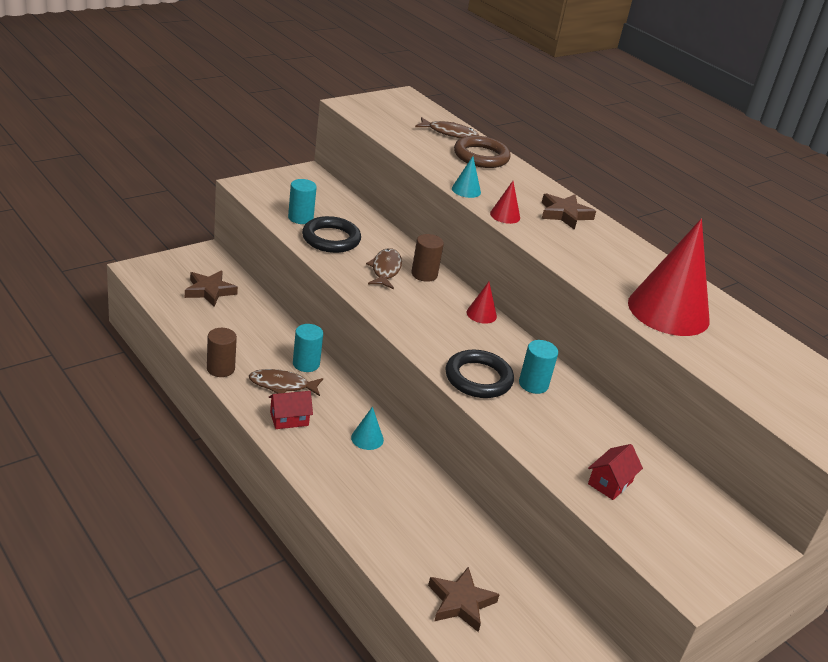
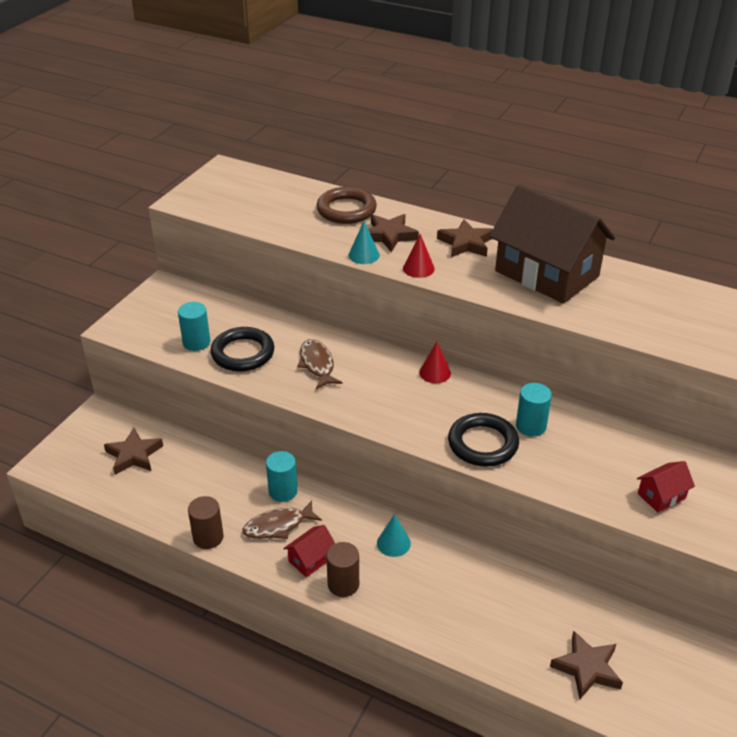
camera: 20 degrees left, 5 degrees up
brown cylinder [411,234,444,282] -> brown cylinder moved to [326,542,359,597]
brown fish [415,117,479,138] -> none
red house [588,444,643,500] -> red house turned 45 degrees clockwise [637,461,695,512]
red cone [628,219,709,336] -> none
none -> brown star [368,214,419,252]
none -> brown house [489,184,615,304]

